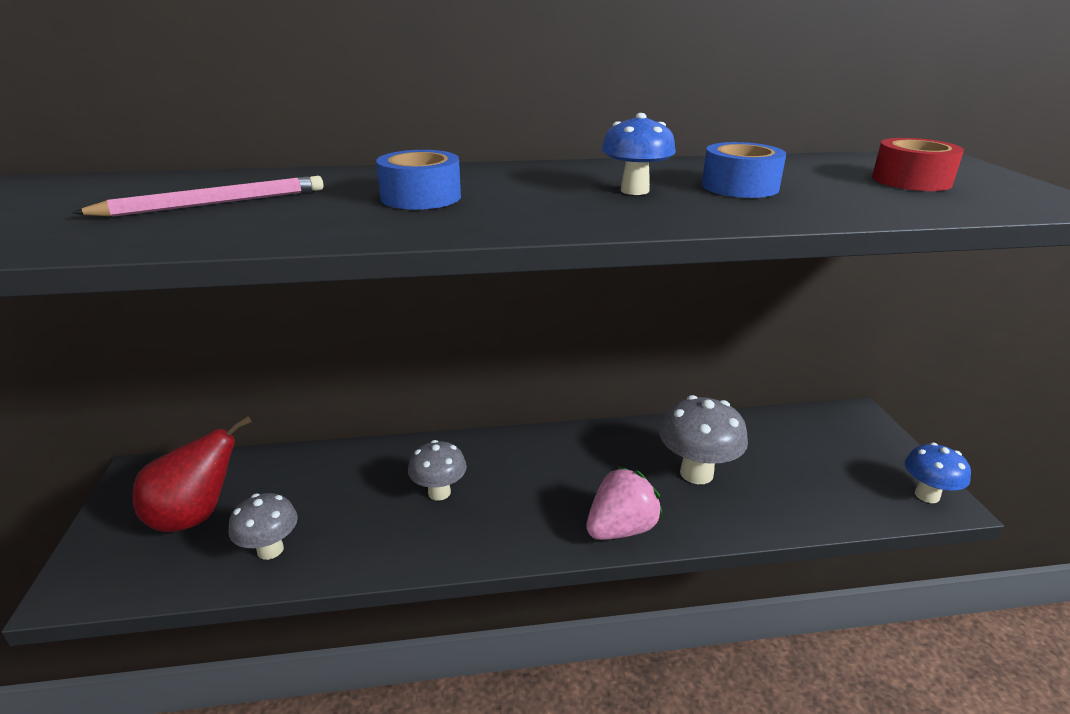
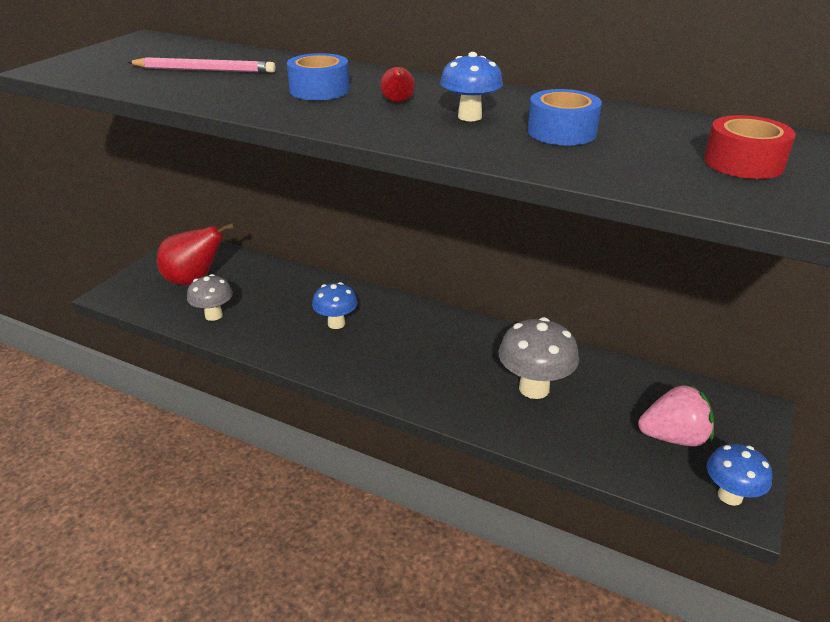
camera: 35 degrees right, 5 degrees up
grey mushroom [408,440,467,501] -> blue mushroom [312,282,358,329]
pink strawberry [586,466,663,540] -> pink strawberry moved to [638,384,714,446]
none -> red pear [380,67,415,103]

